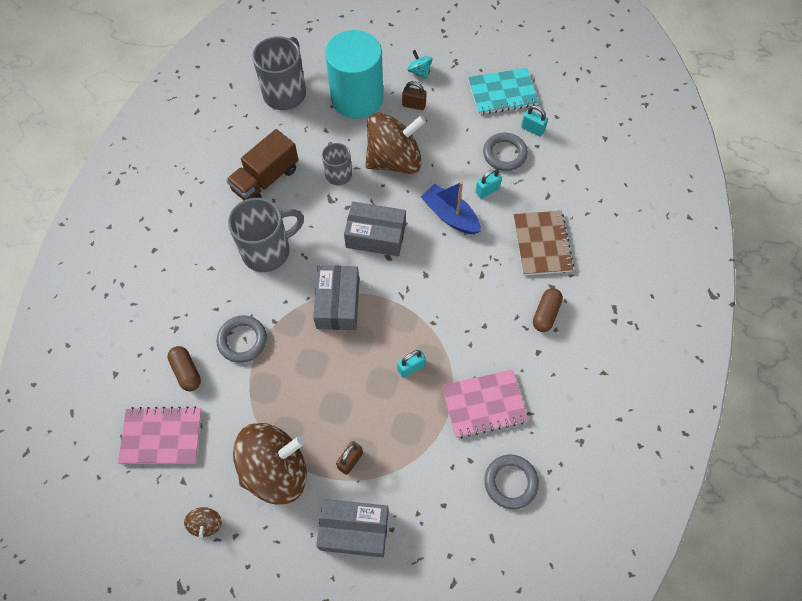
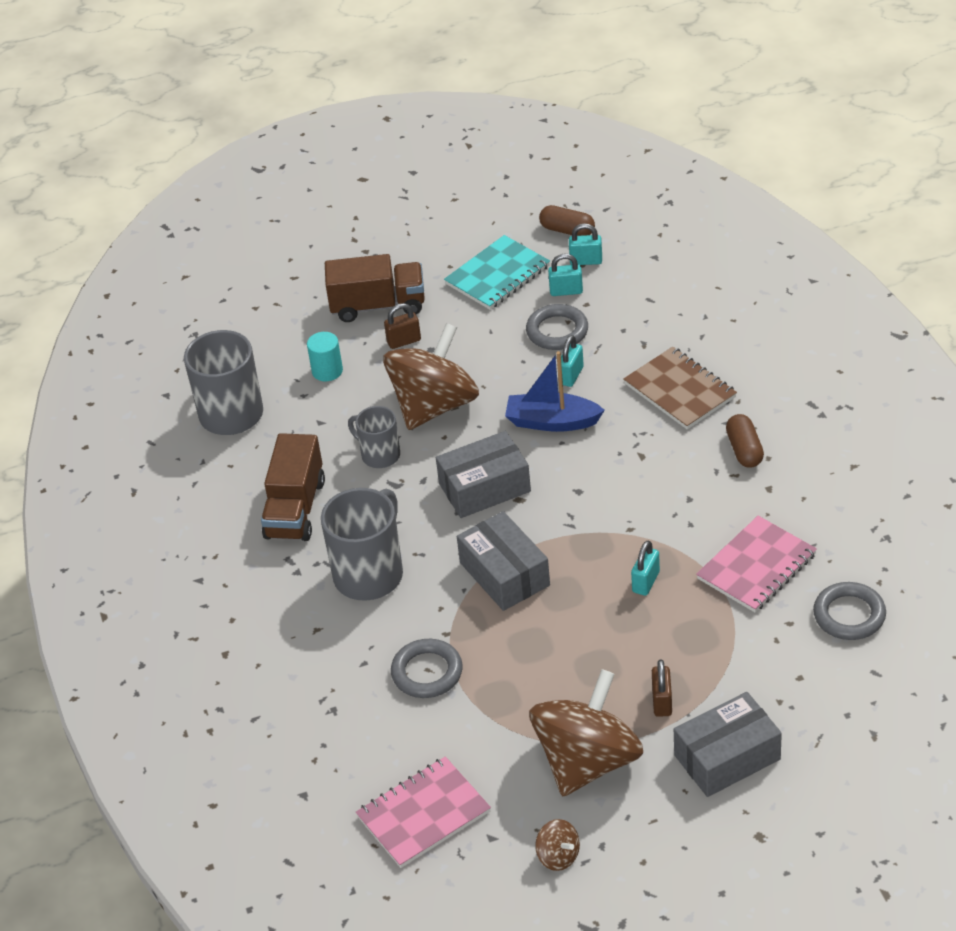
camera: 30 degrees left, 20 degrees down
brown capsule [168,346,201,391] -> brown capsule moved to [539,205,595,236]
turquoise cylinder [325,30,383,119] -> turquoise cylinder [307,332,343,381], size x0.41
turquoise spinning top [407,50,433,79] -> brown truck [325,254,425,322]
none -> turquoise padlock [569,223,602,265]

